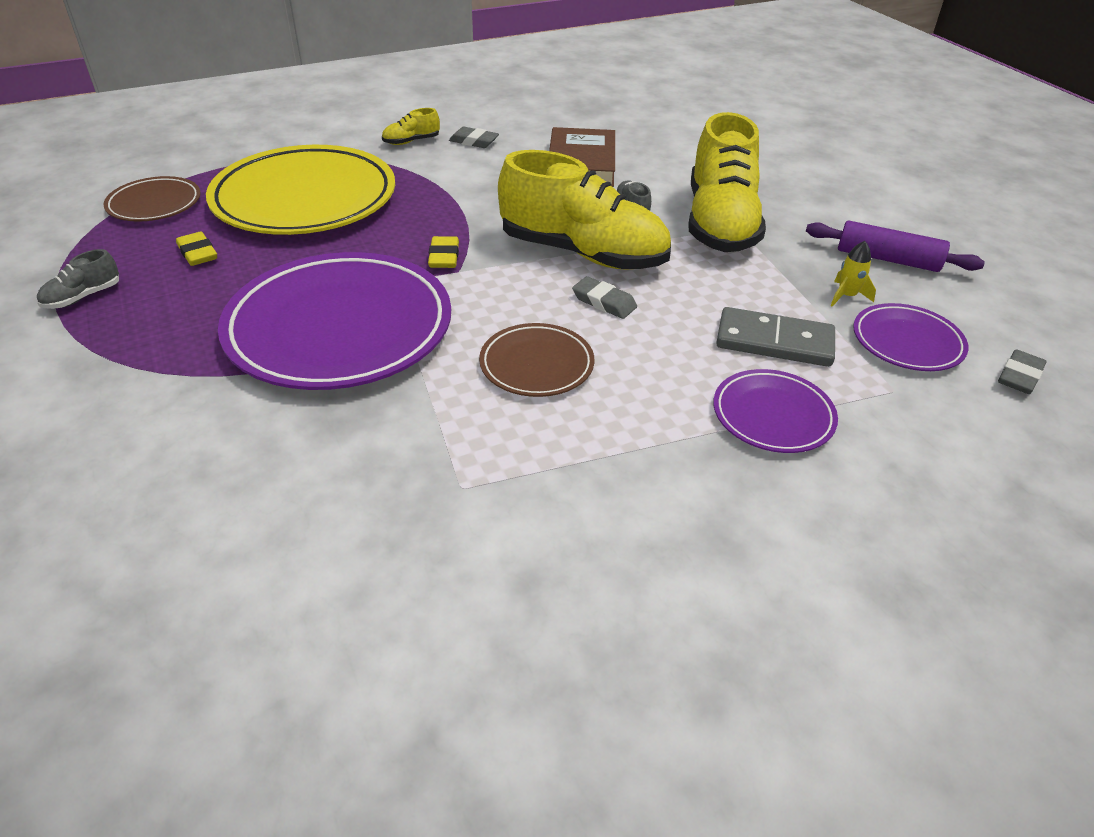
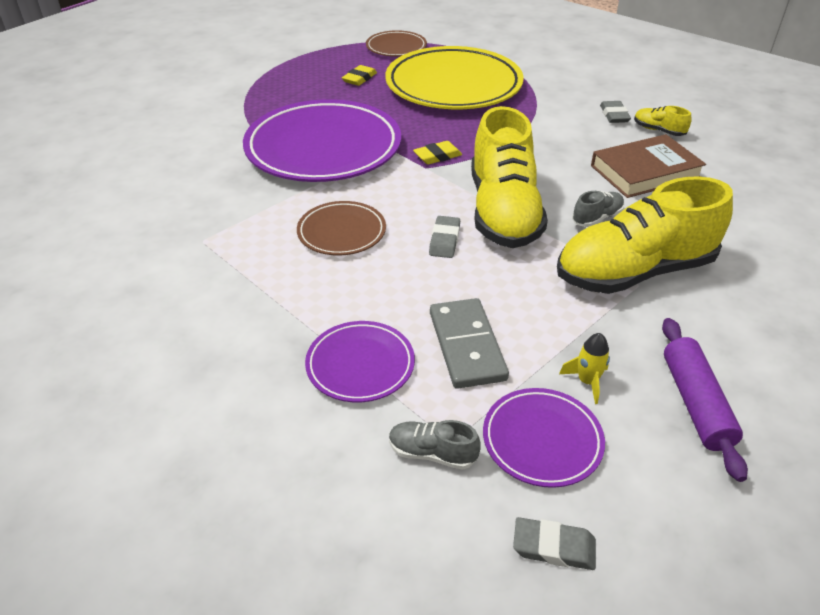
camera: 65 degrees right, 0 degrees up
grey shoe [37,249,119,309] -> grey shoe moved to [389,420,481,470]
yellow shoe [382,108,440,145] -> yellow shoe moved to [634,106,692,136]

